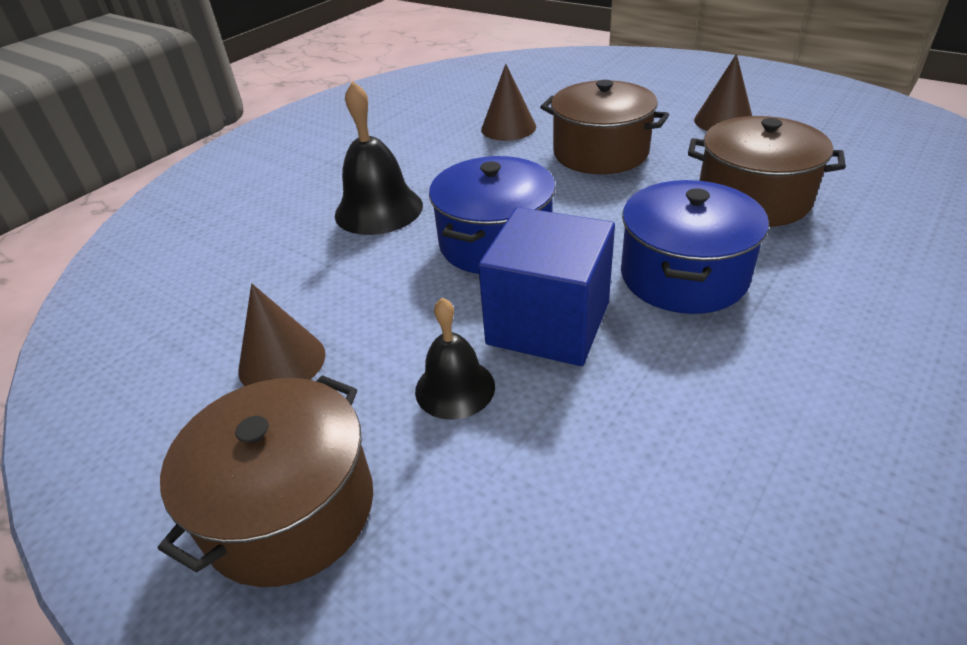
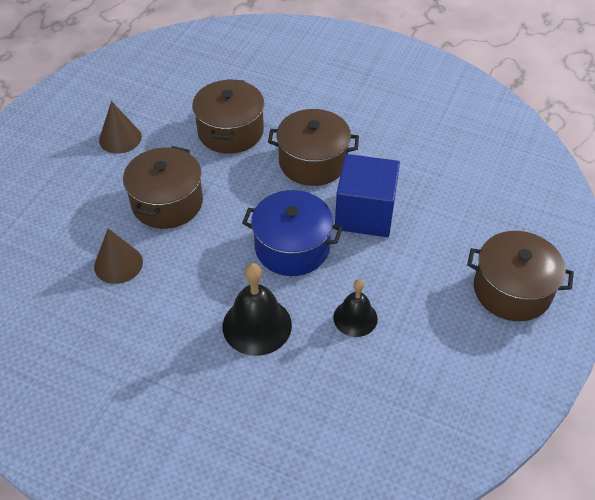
camera: 105 degrees left, 10 degrees up
brown cone [238,283,326,386] -> none
black bell [415,298,495,420] -> black bell moved to [333,279,378,337]
blue pot [621,180,769,314] -> brown pot [268,109,359,186]

